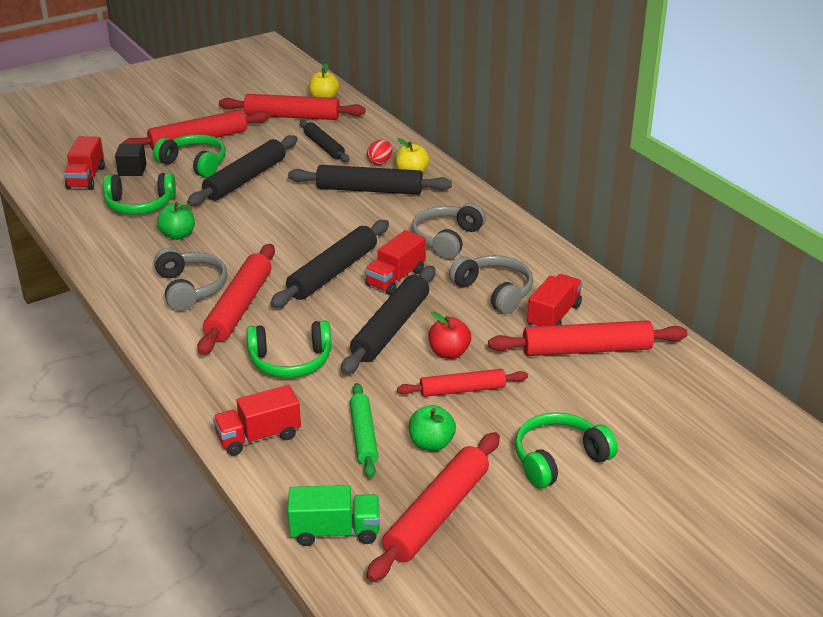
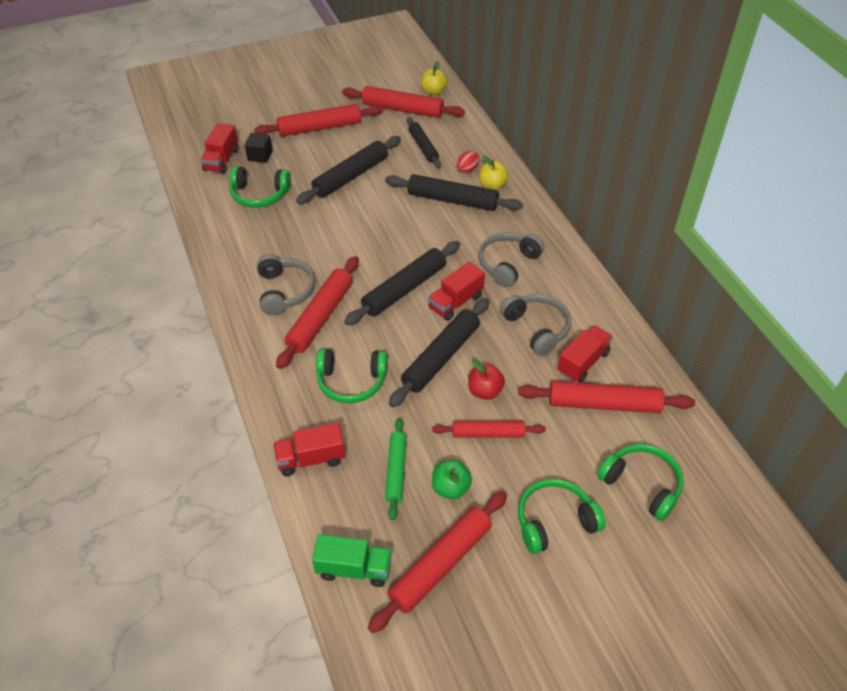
camera: 10 degrees right, 15 degrees up
green headphones [153,134,226,178] -> green headphones moved to [597,444,684,521]
green apple [157,202,195,240] -> none

